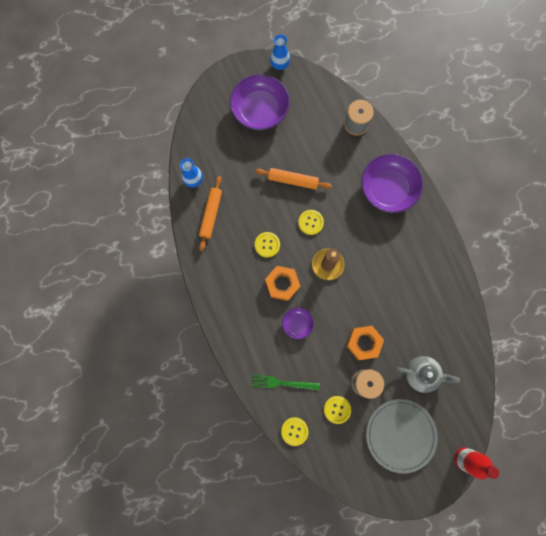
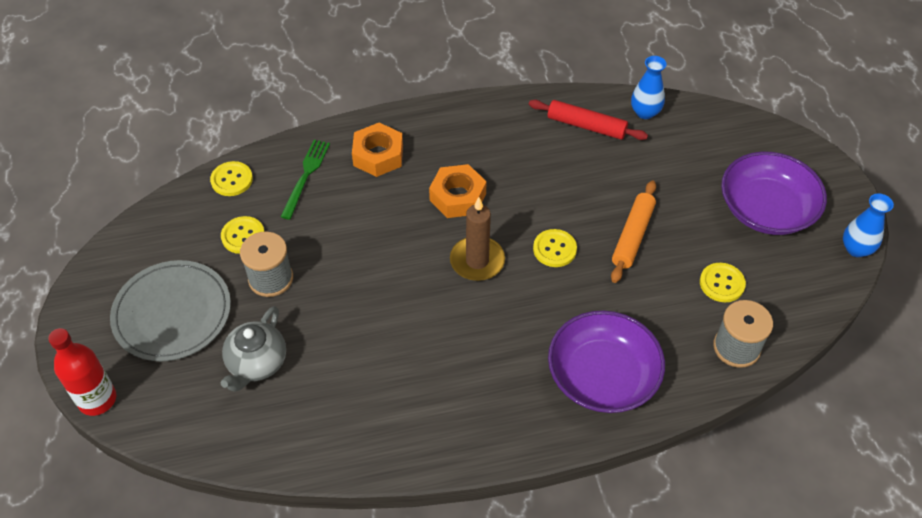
camera: 100 degrees right, 25 degrees down
orange rolling pin [199,176,222,251] -> red rolling pin [529,100,648,140]
yellow button [255,232,280,258] -> yellow button moved to [700,263,746,302]
purple bowl [282,307,314,339] -> none
orange nut [346,326,384,360] -> orange nut moved to [352,123,403,177]

